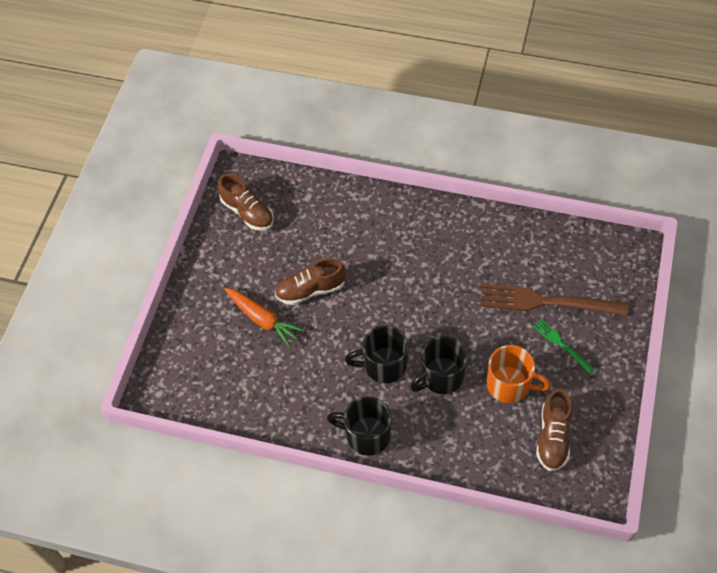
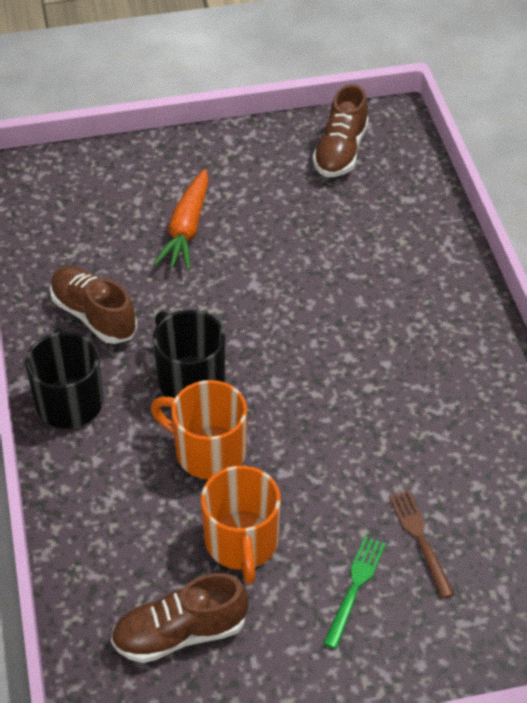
camera: 60 degrees right, 10 degrees down
brown shoe [275,258,346,305] -> brown shoe moved to [50,266,137,344]
black mug [410,336,467,394] -> orange mug [151,380,247,479]
brown fork [480,283,628,316] -> brown fork [389,490,455,599], size x0.49

